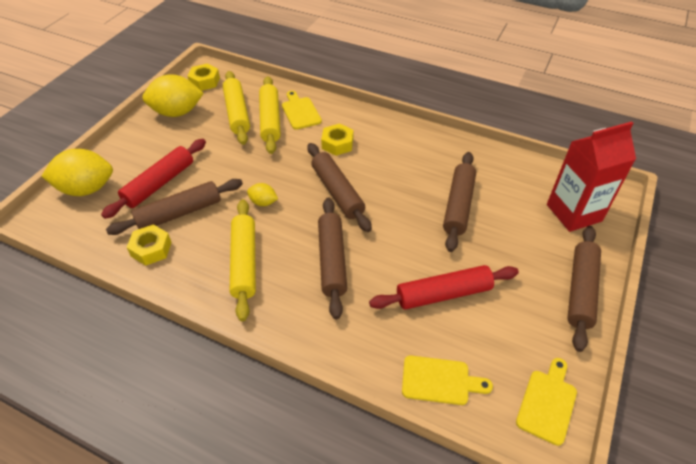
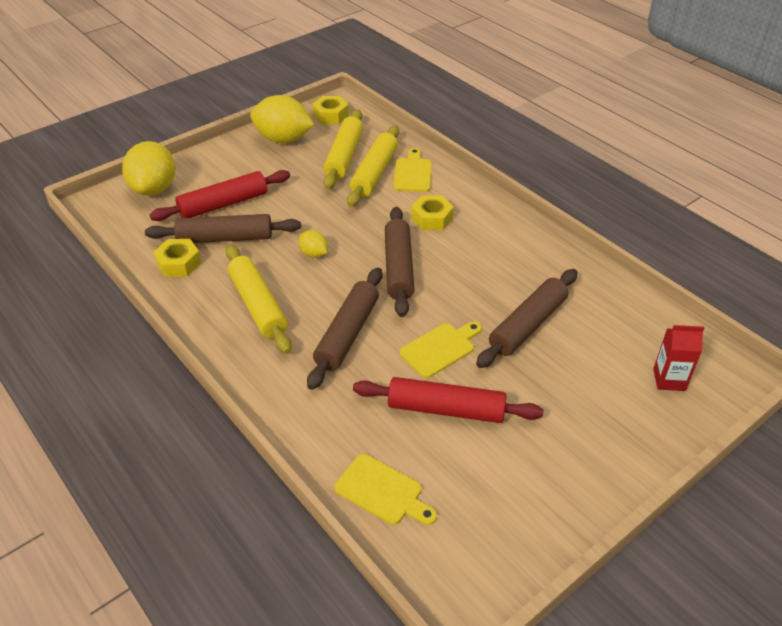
camera: 25 degrees right, 5 degrees down
yellow lemon [41,149,113,196] -> yellow lemon turned 75 degrees clockwise [122,141,175,196]
yellow rolling pin [230,199,256,321] -> yellow rolling pin turned 45 degrees counterclockwise [226,245,292,354]
yellow cutting board [516,358,577,446] -> yellow cutting board moved to [399,322,482,378]
red carton [547,121,636,232] -> red carton [653,325,704,391], size x0.53
brown rolling pin [567,226,601,352] -> none

